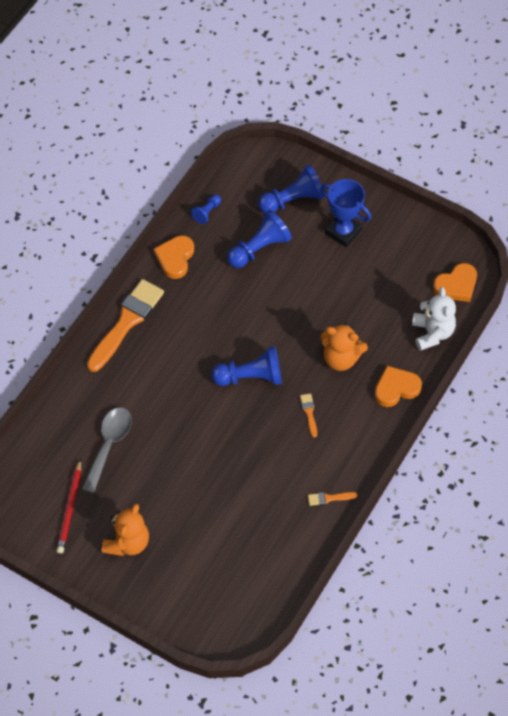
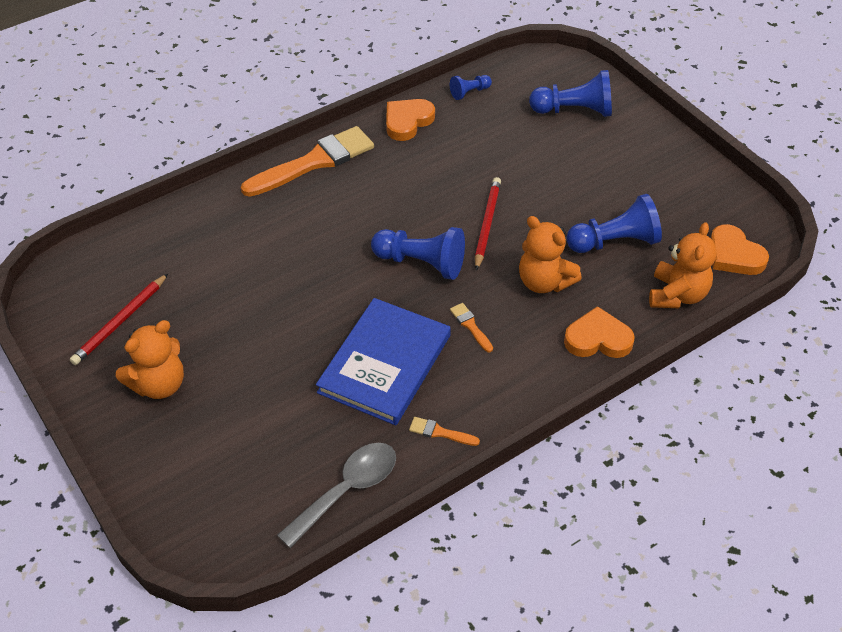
camera: 25 degrees right, 10 degrees down
grey spoon [82,407,132,493] -> grey spoon moved to [277,443,396,548]
blue pawn [227,210,292,268] -> blue pawn moved to [566,194,662,253]
orange brush [300,393,317,437] -> orange brush turned 45 degrees counterclockwise [450,303,493,353]
blue trophy [320,179,371,247] -> none
white teddy bear [412,287,456,351] -> orange teddy bear [649,222,717,308]
orange heart [433,263,477,302] -> orange heart turned 60 degrees clockwise [711,224,769,275]
none -> blue book [316,298,451,425]
none -> red pencil [475,177,501,271]

